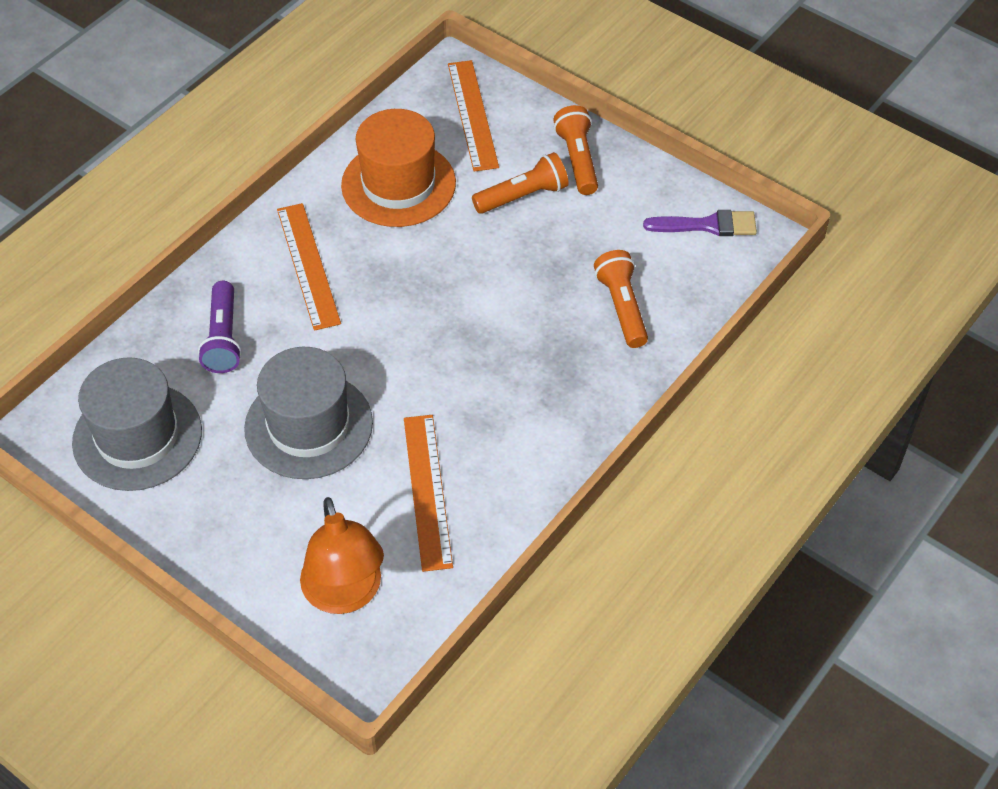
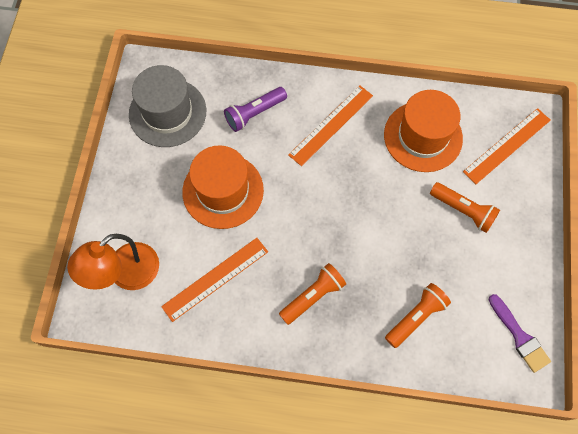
camera: 60 degrees right, 15 degrees up
grey hat [244,347,373,479] -> orange hat [182,145,264,229]
orange flashlight [553,105,598,195] -> orange flashlight moved to [279,263,346,325]

